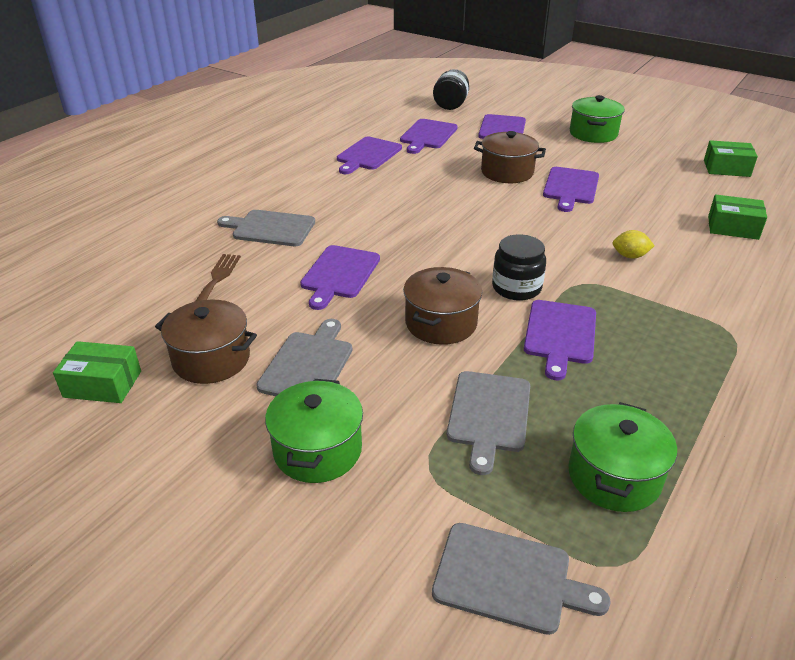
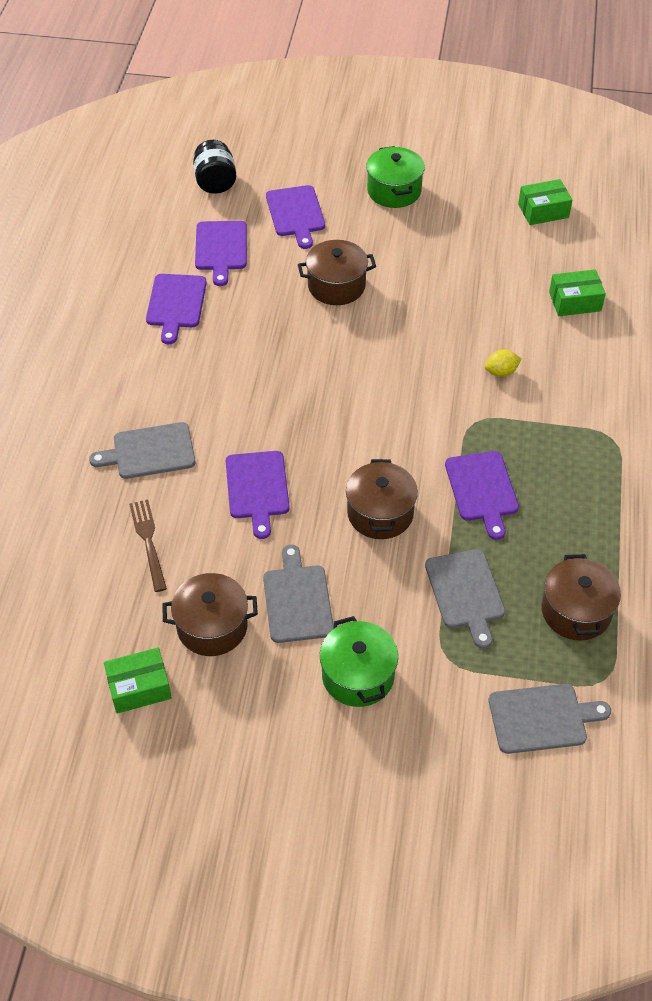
camera: 25 degrees left, 15 degrees up
black jar [492,234,546,301] -> none
purple cutting board [543,167,599,212] -> none
green pot [568,402,677,512] -> brown pot [542,554,621,641]

